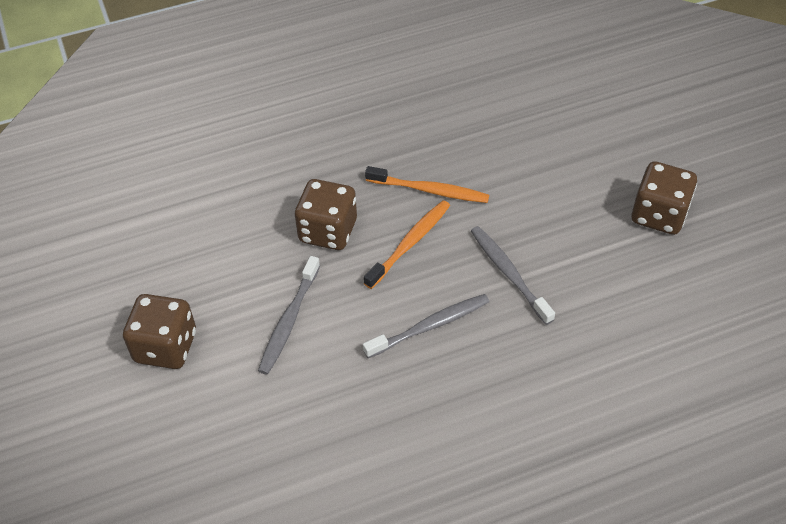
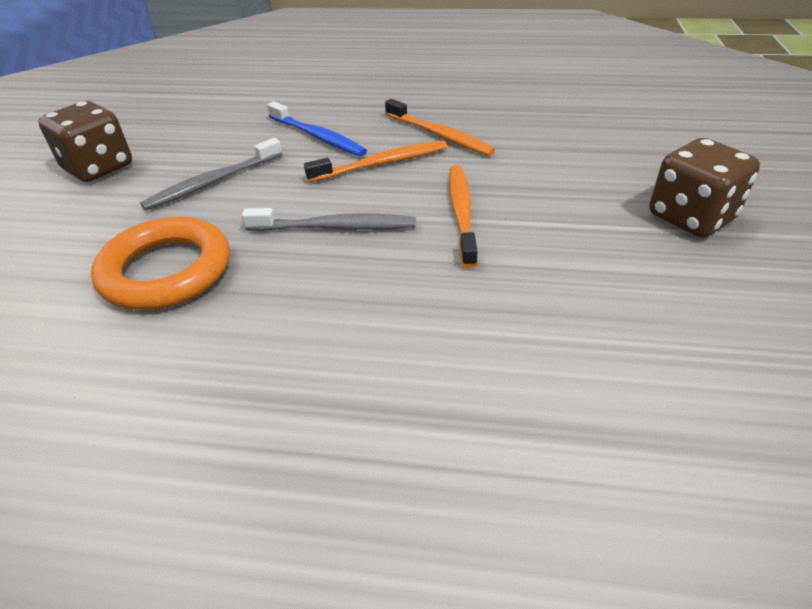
camera: 30 degrees right, 10 degrees down
brown dice [295,179,357,250] -> blue toothbrush [267,101,367,156]
grey toothbrush [471,226,555,325] -> orange toothbrush [449,165,478,268]
none -> orange ring [91,217,230,310]

